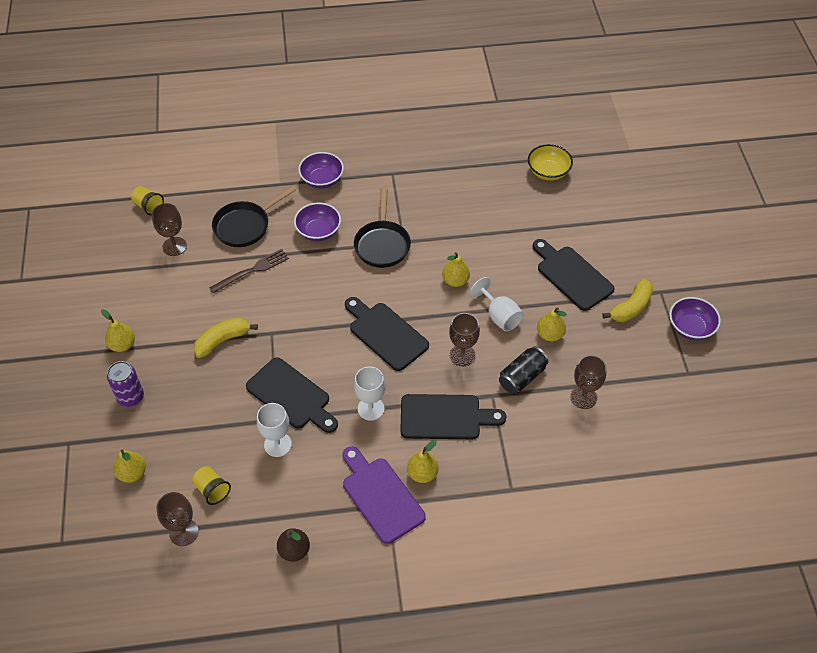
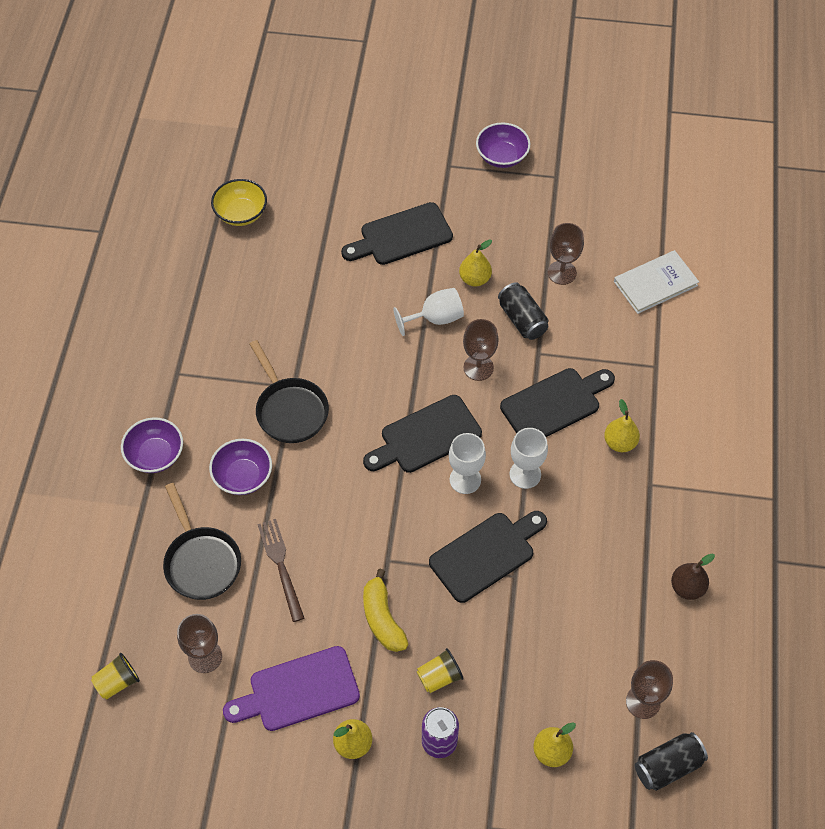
camera: 75 degrees left, 5 degrees up
yellow cup [192,466,231,505] -> yellow cup moved to [417,648,464,693]
white goblet [257,403,292,457] -> white goblet moved to [449,433,486,494]
purple cutting board [343,446,426,544] -> purple cutting board moved to [223,646,360,731]
black pan [354,188,411,268] -> black pan turned 45 degrees clockwise [250,340,329,443]
black cutting board [400,394,506,439] -> black cutting board turned 45 degrees clockwise [500,368,615,437]
yellow pear [442,252,470,287] -> none
yellow banana [602,279,653,322] -> none
none -> white book [614,250,699,314]
none -> black can [635,732,708,791]

